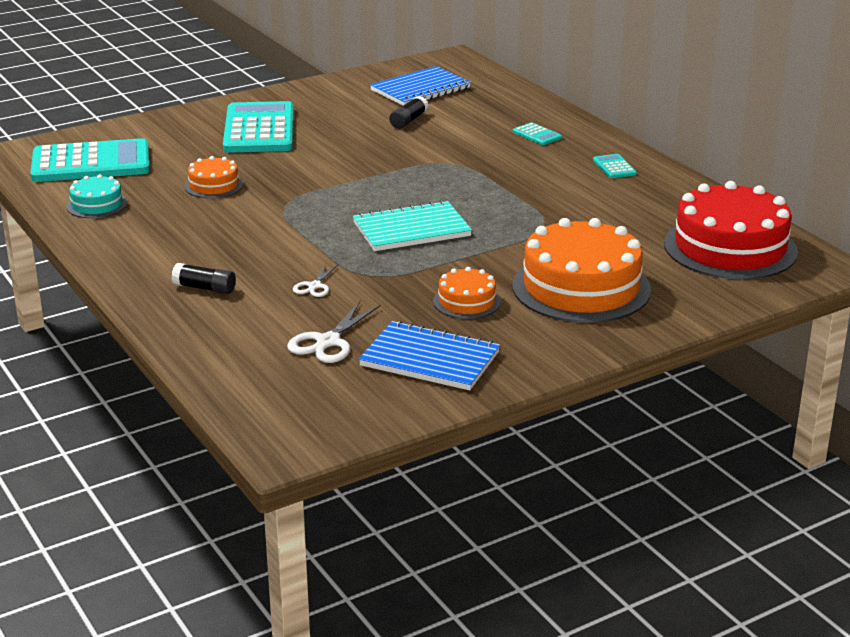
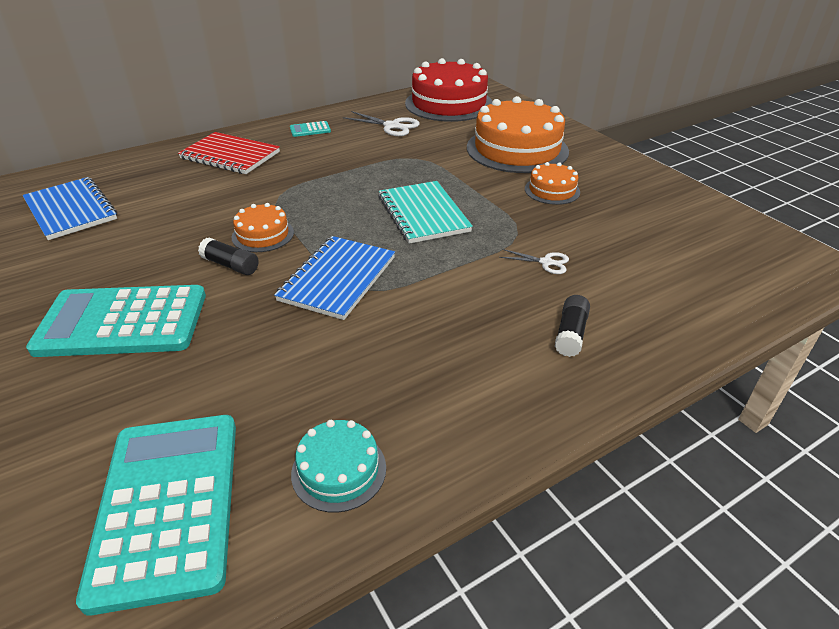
camera: 90 degrees left, 10 degrees up
orange cake [184,156,243,198] -> orange cake moved to [231,203,294,252]
white scissors [287,301,381,363] -> white scissors moved to [343,111,420,136]
blue notebook [359,321,500,390] -> blue notebook moved to [274,236,395,320]
black glue stick [389,96,428,129] -> black glue stick moved to [198,237,258,275]
turquoise calculator [513,122,562,145] -> red notebook [178,132,280,174]

